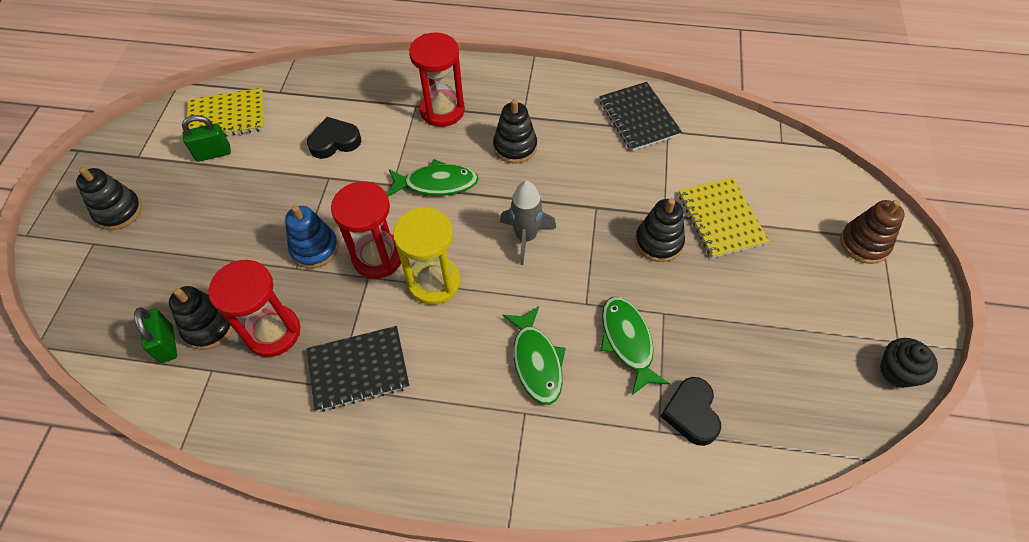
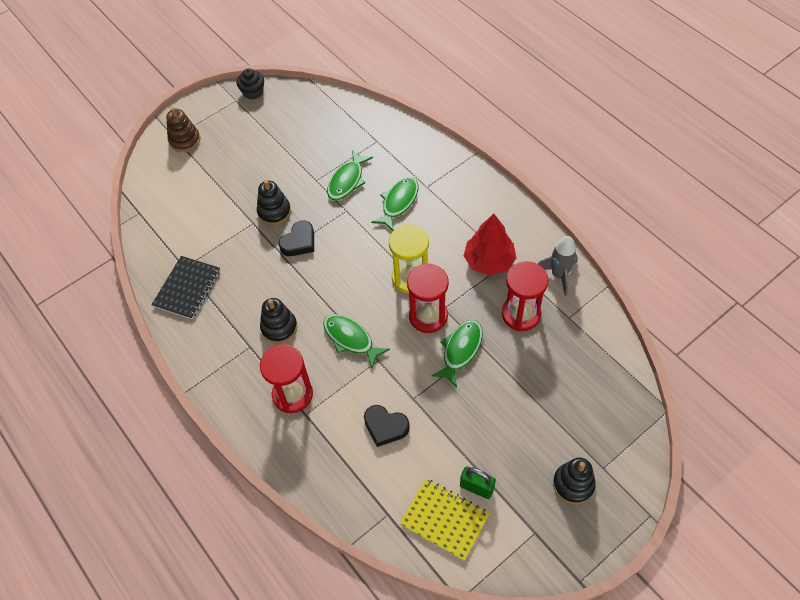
camera: 135 degrees left, 0 degrees up
green padlock [134,307,177,363] -> none
black stacking toy [169,286,233,350] -> none
blue stacking toy [285,205,338,269] -> green fish [431,320,483,387]
black notebook [306,326,409,412] -> red tree [464,214,516,276]
grey rocket [500,181,556,265] -> grey rocket moved to [538,236,578,296]
black heart [660,377,721,446] -> black heart moved to [278,220,314,256]
yellow notebook [679,177,769,258] -> none

